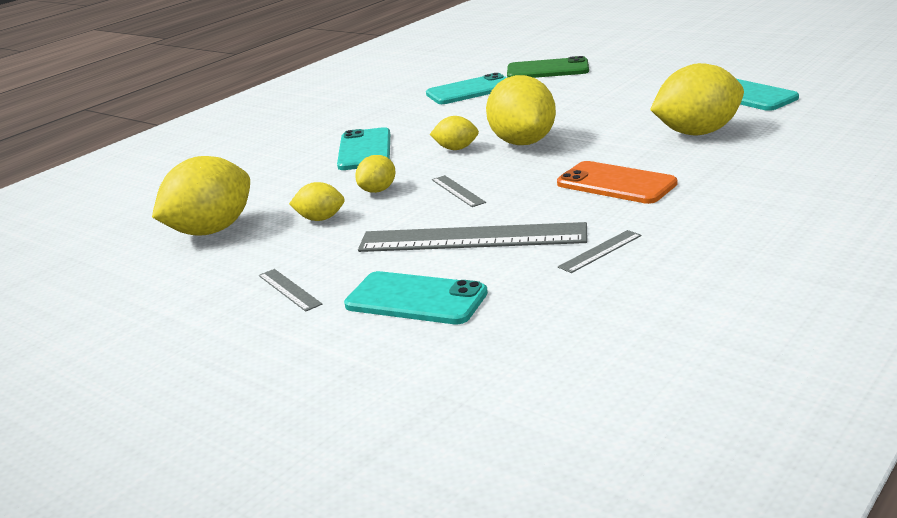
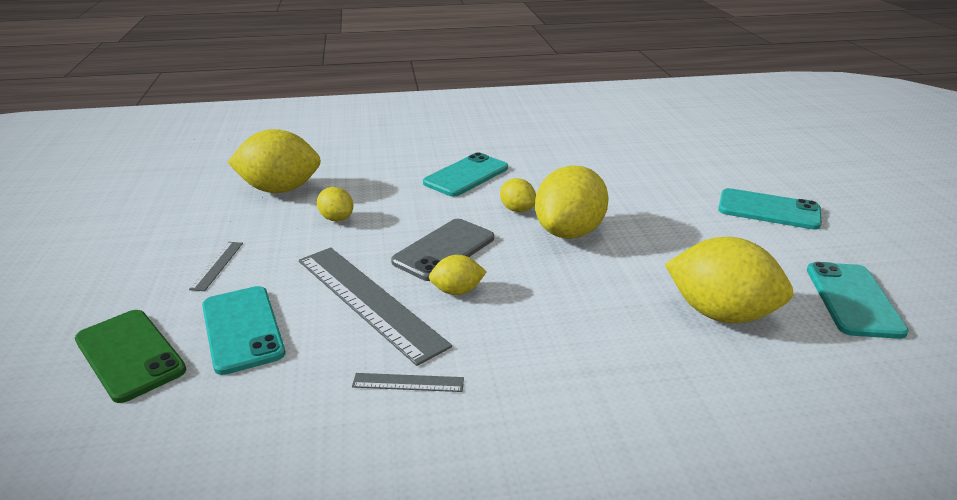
camera: 40 degrees right, 5 degrees up
yellow lemon [355,155,396,193] -> yellow lemon moved to [429,255,486,295]
turquoise phone [426,73,507,104] -> turquoise phone moved to [718,188,822,230]
grey ruler [432,175,486,207] -> grey phone [391,219,494,281]
green phone [507,56,589,78] -> green phone moved to [75,310,186,403]
orange phone [557,161,677,204] -> none

